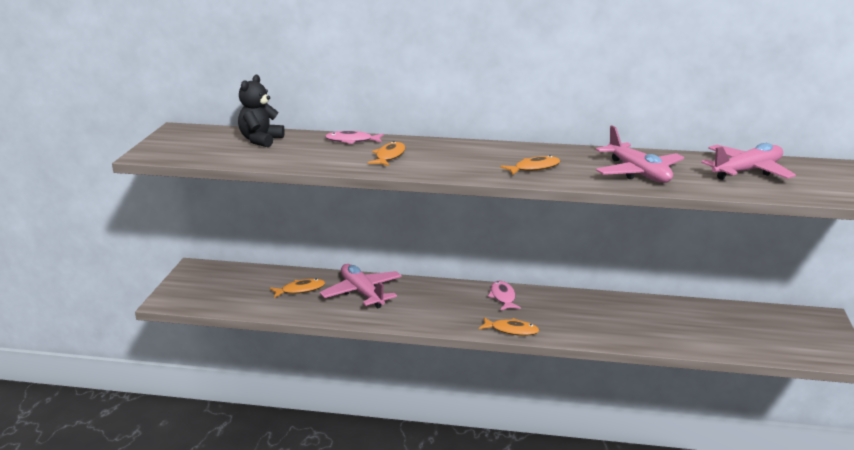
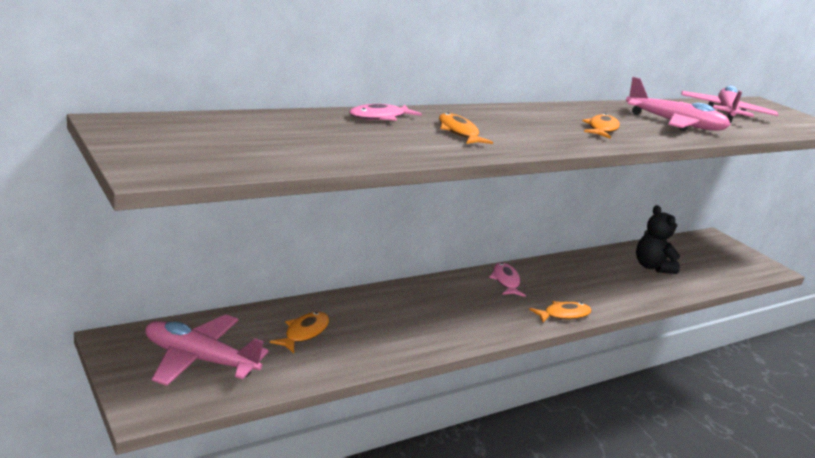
camera: 45 degrees left, 0 degrees up
black teddy bear [238,75,285,147] -> black teddy bear moved to [636,205,680,274]
pink plane [320,264,402,309] -> pink plane moved to [145,314,269,386]
pink fish [488,281,521,310] -> pink fish turned 45 degrees clockwise [489,262,526,297]

